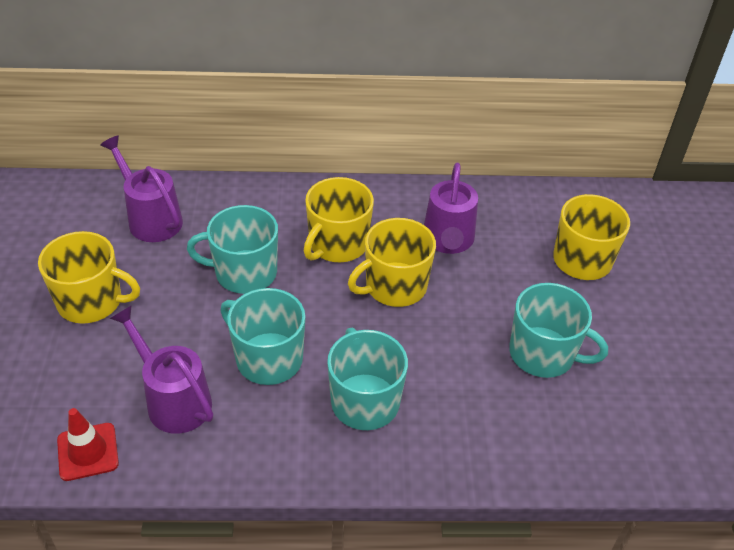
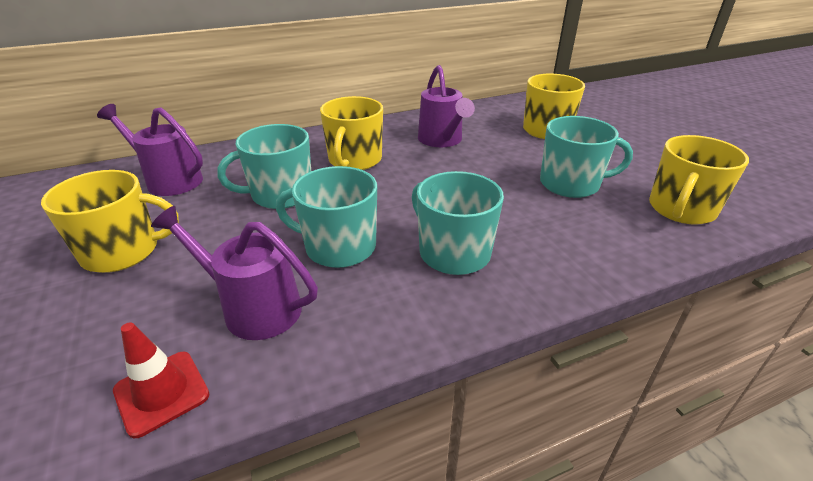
camera: 20 degrees left, 10 degrees down
yellow mug [348,218,436,307] -> yellow mug moved to [649,135,749,225]

